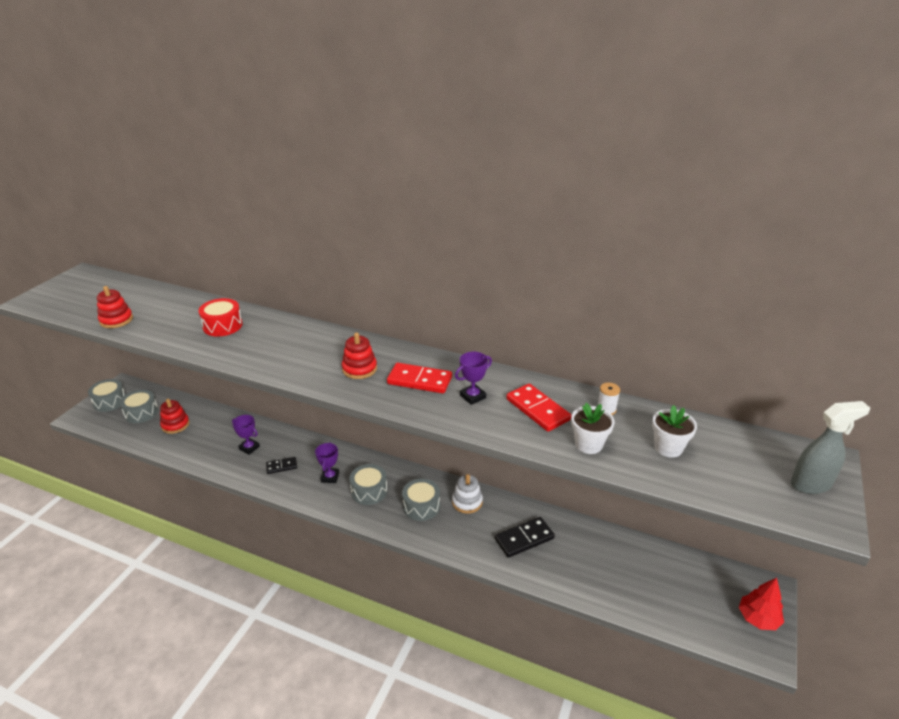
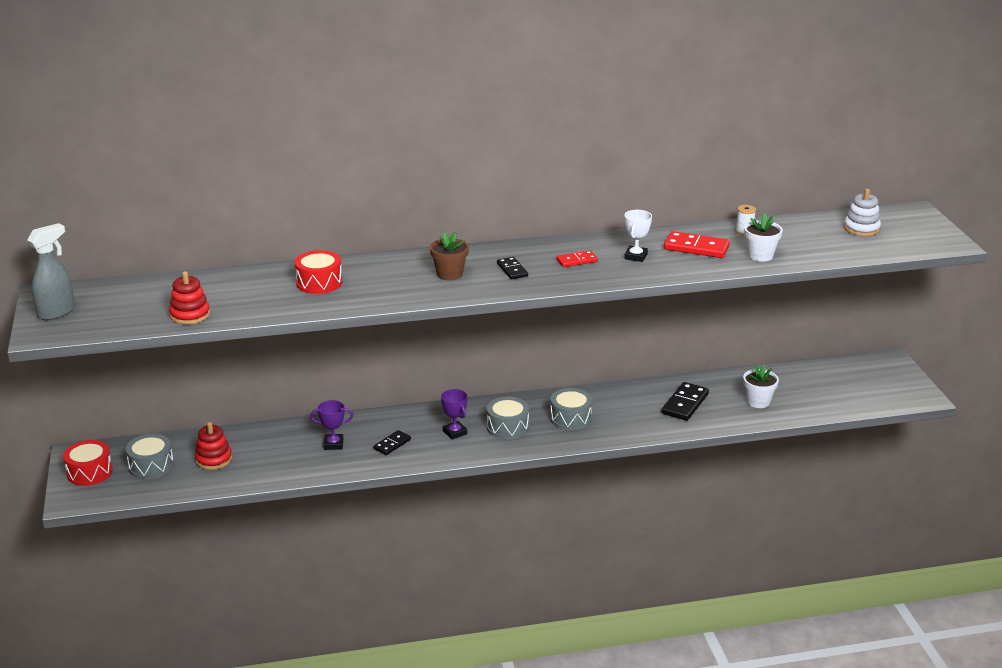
camera: 35 degrees left, 5 degrees down
grey drum [88,379,126,412] -> red drum [63,440,113,486]
red stacking toy [342,332,377,379] -> black domino [497,257,528,280]
red domino [387,363,452,393] -> red domino [556,250,598,267], size x0.61
white stacking toy [452,474,483,514] -> white stacking toy moved to [844,189,881,236]
purple trophy [455,352,492,405] -> white trophy [624,210,652,262]
white flower pot [652,405,697,458] -> white flower pot moved to [743,364,779,408]
red tree [739,578,784,630] -> none
grey spray bottle [791,401,870,494] -> grey spray bottle moved to [27,223,75,320]
none -> brown flower pot [430,232,469,280]

